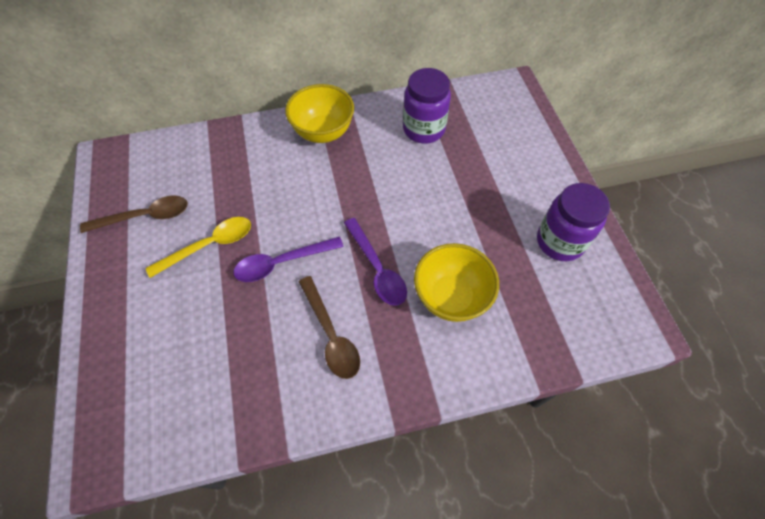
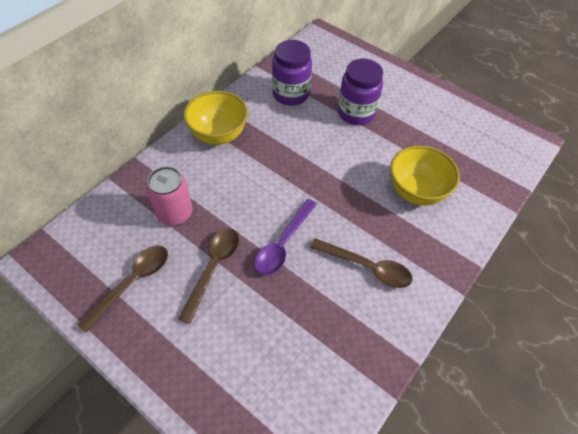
camera: 40 degrees left, 5 degrees down
yellow spoon [146,217,251,278] -> brown spoon [178,228,239,324]
purple spoon [344,218,407,306] -> none
purple jar [537,183,610,261] -> purple jar moved to [338,59,383,125]
none -> pink can [146,166,193,225]

